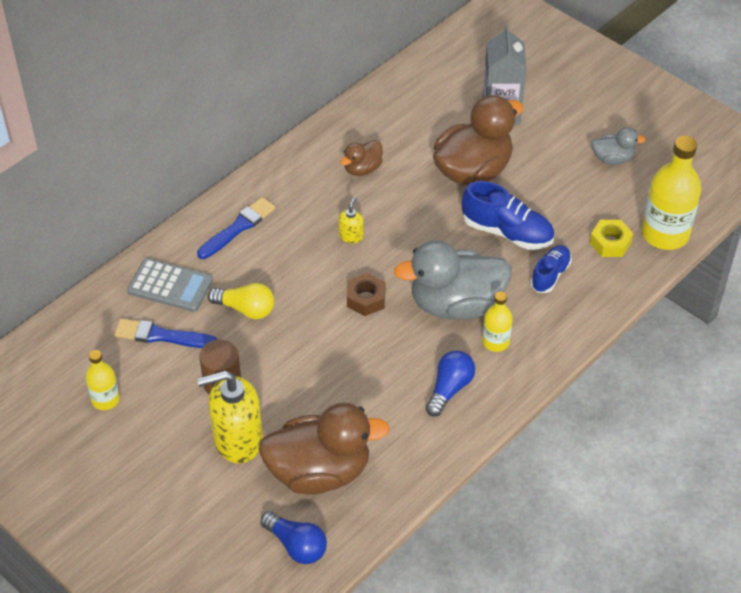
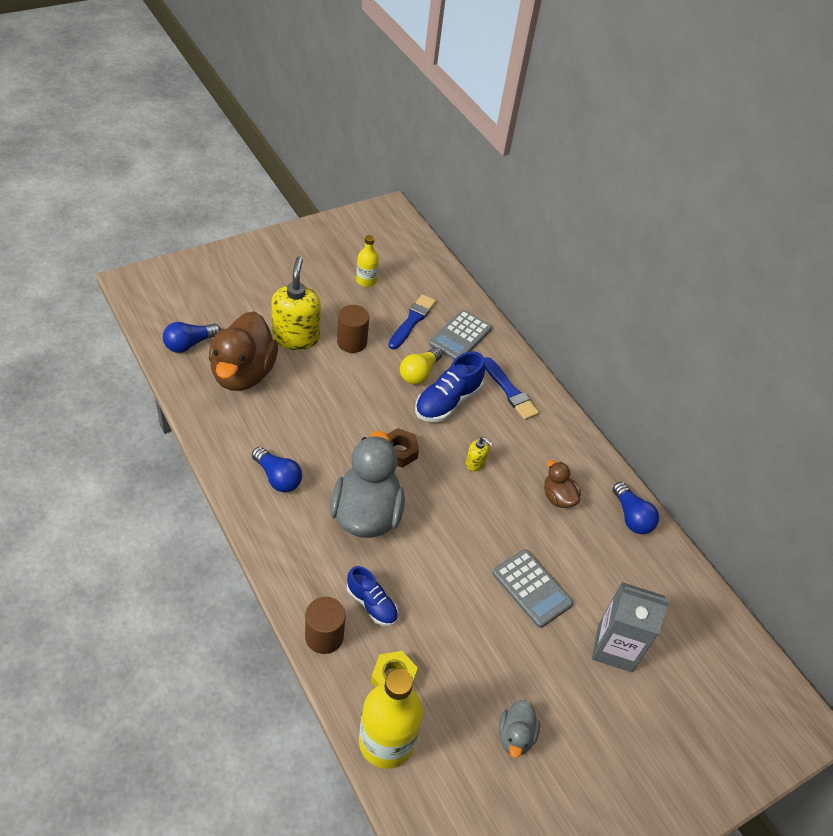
camera: 100 degrees right, 0 degrees up
brown duck [433,95,523,186] -> grey calculator [492,549,573,628]
blue shoe [462,181,554,250] -> blue shoe moved to [415,351,485,422]
yellow bottle [482,292,513,352] -> none
none -> brown cylinder [305,597,346,654]
none -> blue light bulb [613,482,659,534]

